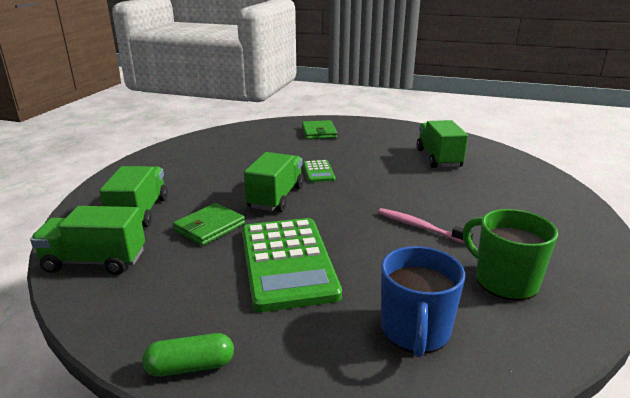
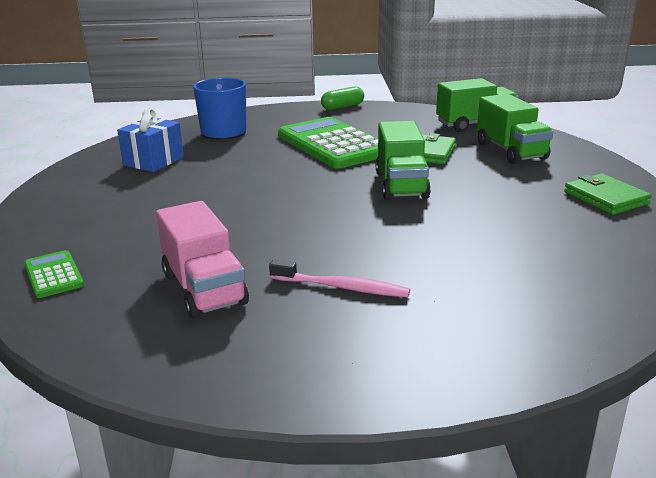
camera: 160 degrees right, 0 degrees up
green wallet [302,120,337,140] -> green wallet moved to [564,173,652,215]
green calculator [303,160,335,182] -> green calculator moved to [24,250,84,298]
pink toothbrush [378,208,473,244] -> pink toothbrush moved to [269,260,410,297]
green truck [417,120,468,168] -> pink truck [156,201,249,319]
green mug [463,209,558,300] -> blue gift [117,108,184,172]

